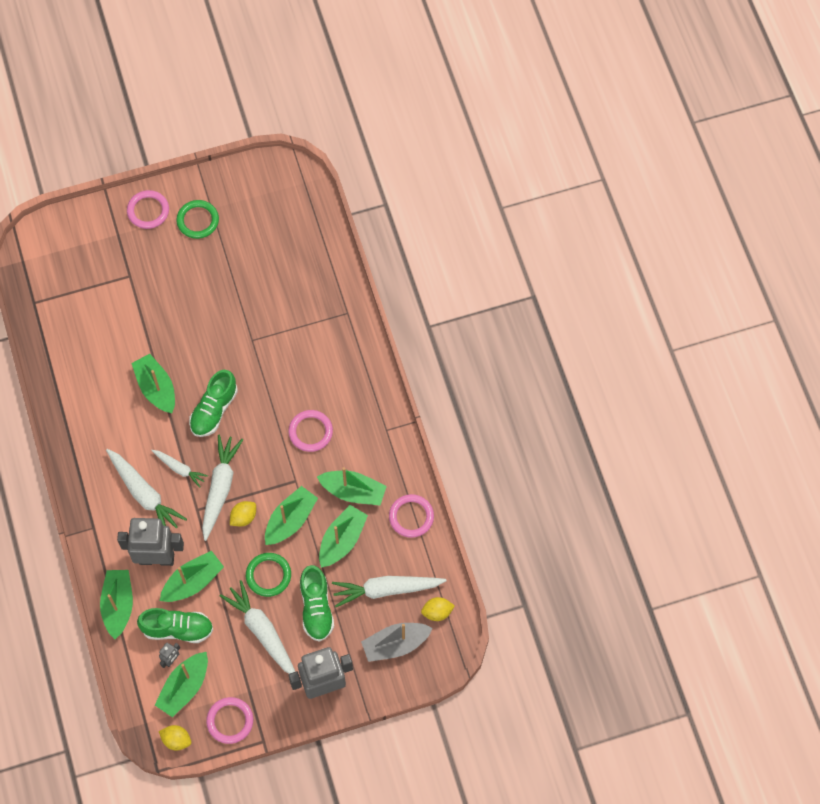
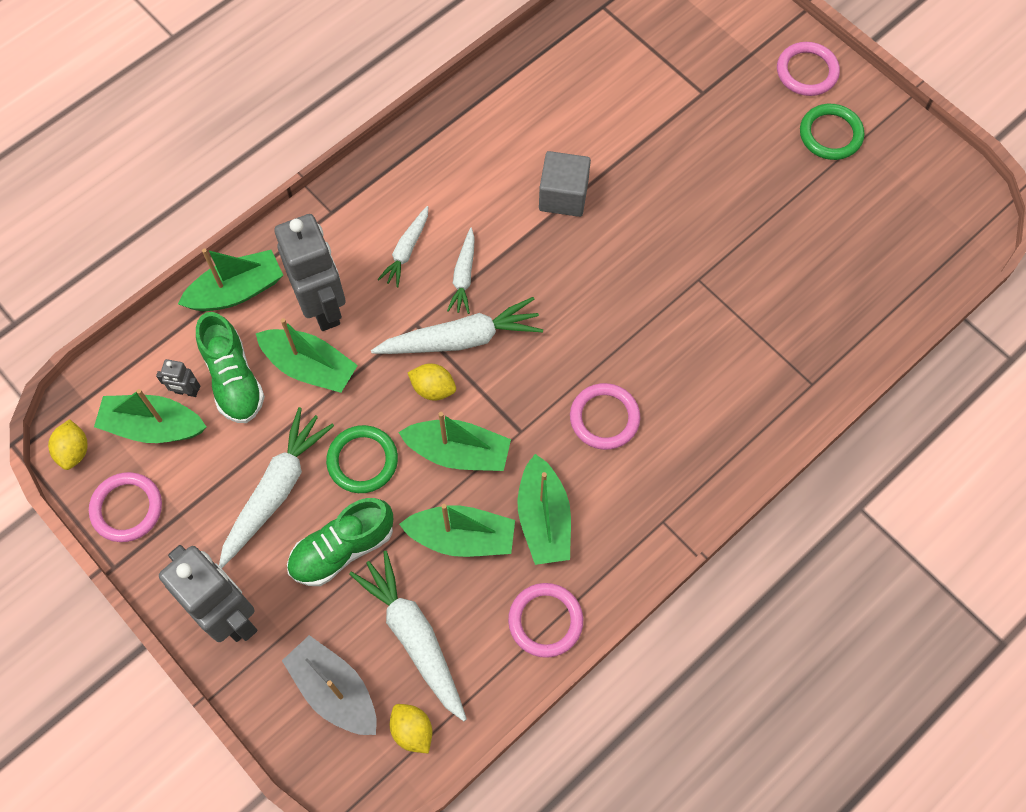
camera: 65 degrees right, 0 degrees up
white carrot [106,449,187,528] -> white carrot [378,206,428,287], size x0.57
green boat [131,354,175,413] -> grey cube [539,151,591,217]
green shoe [189,370,238,437] -> none

